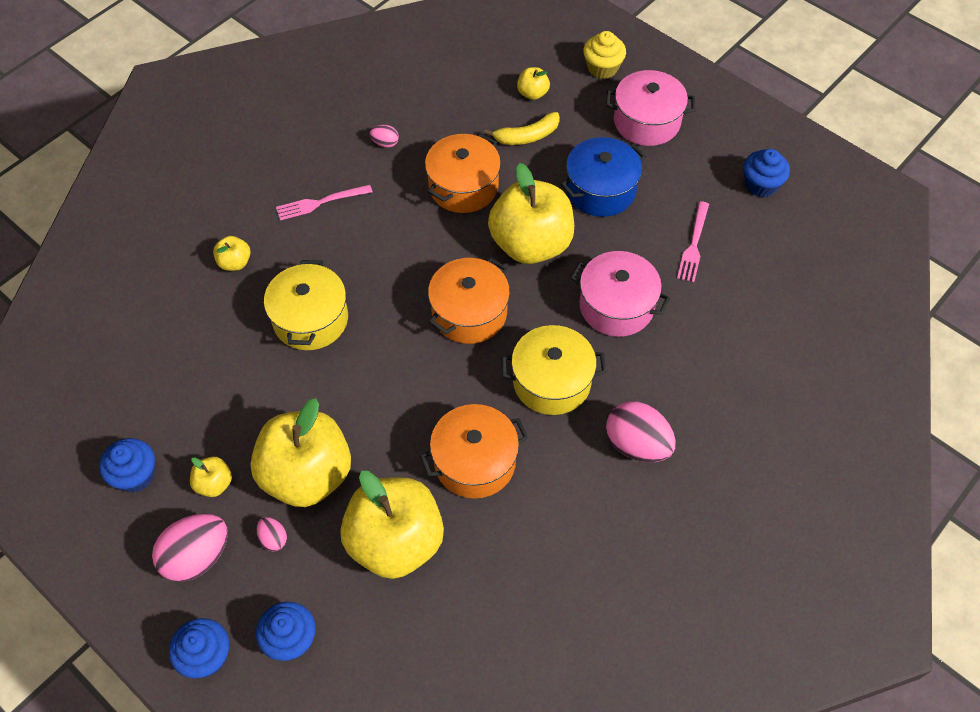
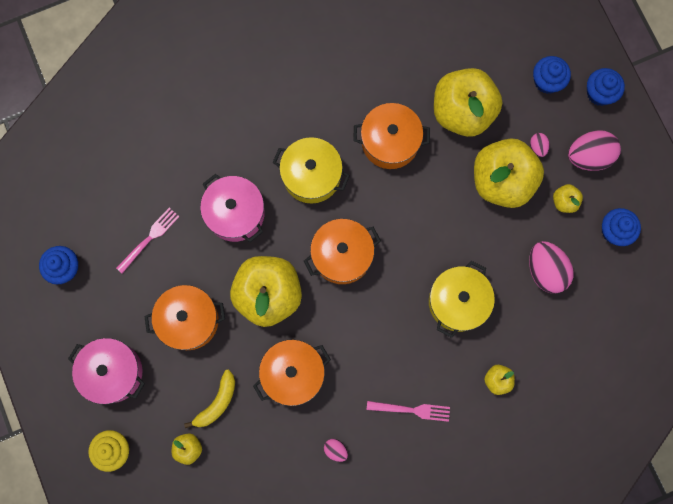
camera: 155 degrees left, 20 degrees up
yellow banana [484,112,560,145] -> yellow banana turned 120 degrees clockwise [184,370,235,428]
blue pot [561,137,646,217] -> orange pot [144,285,225,350]
pink egg [606,401,676,462] -> pink egg moved to [529,241,574,293]

